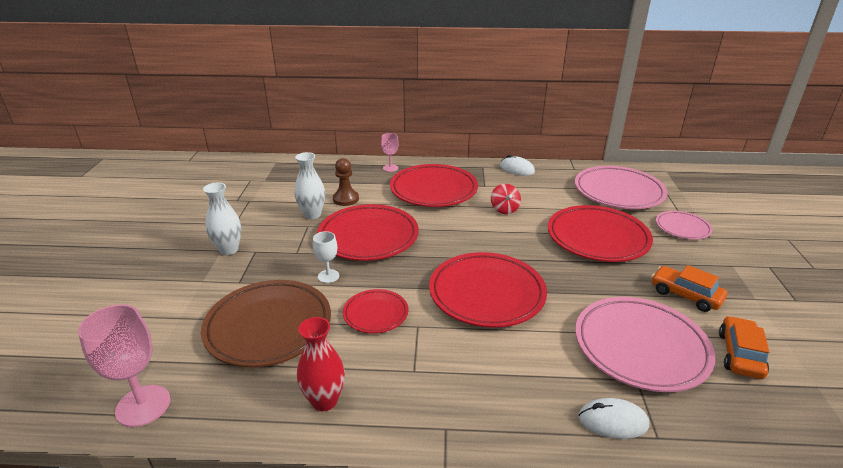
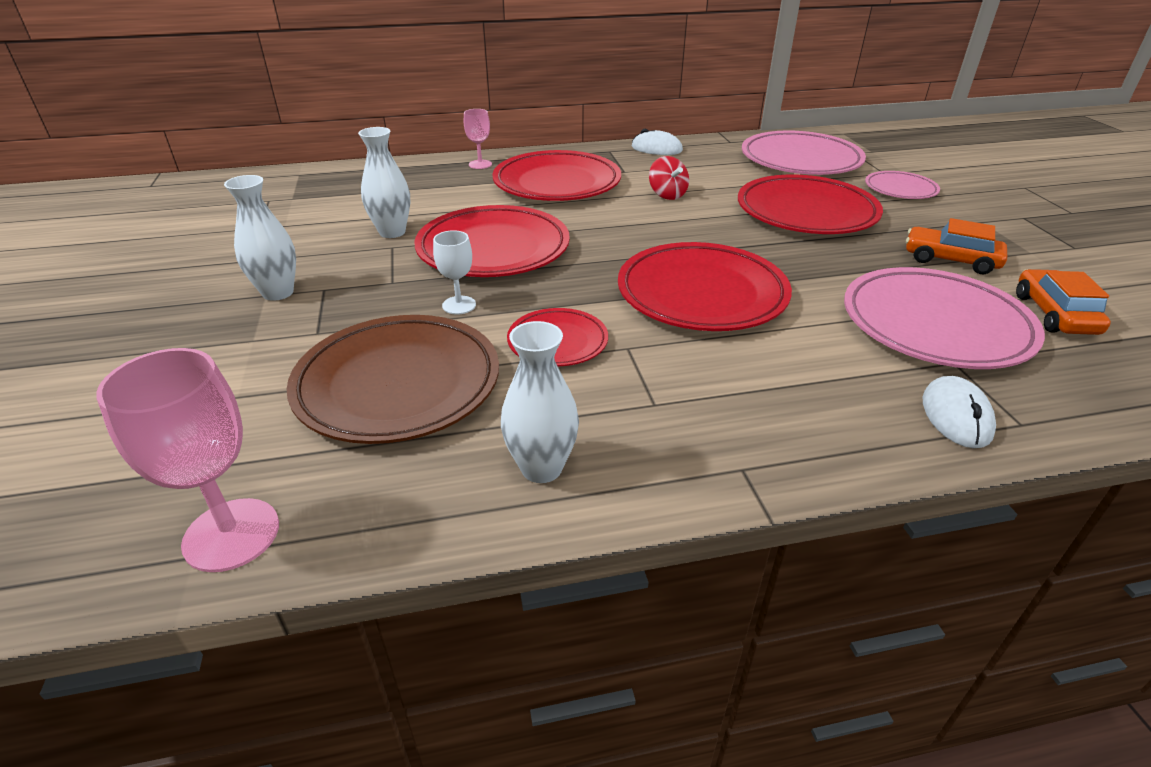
camera: 15 degrees left, 5 degrees up
red vase [297,317,345,411] -> white vase [501,321,579,483]
brown pawn [333,158,359,206] -> none
white mouse [578,398,649,439] -> white mouse turned 75 degrees counterclockwise [923,376,996,448]

